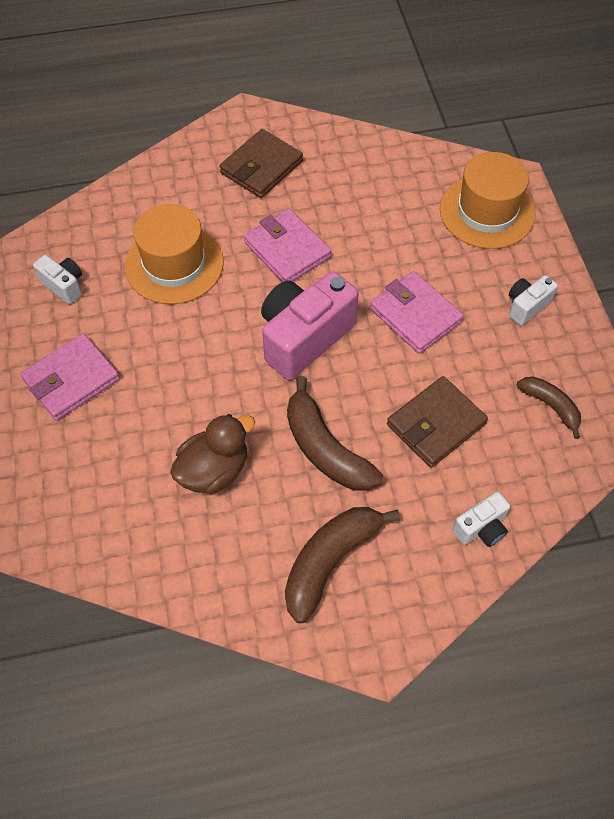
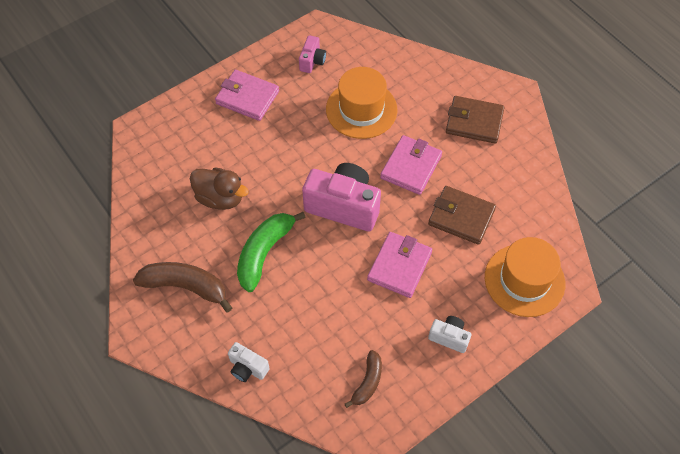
camera: 65 degrees right, 0 degrees up
white camera [33,255,82,304] -> pink camera [299,35,326,73]
brown banana [287,376,383,491] -> green banana [237,212,306,292]
brown wallet [387,376,488,468] -> brown wallet moved to [428,186,496,245]

